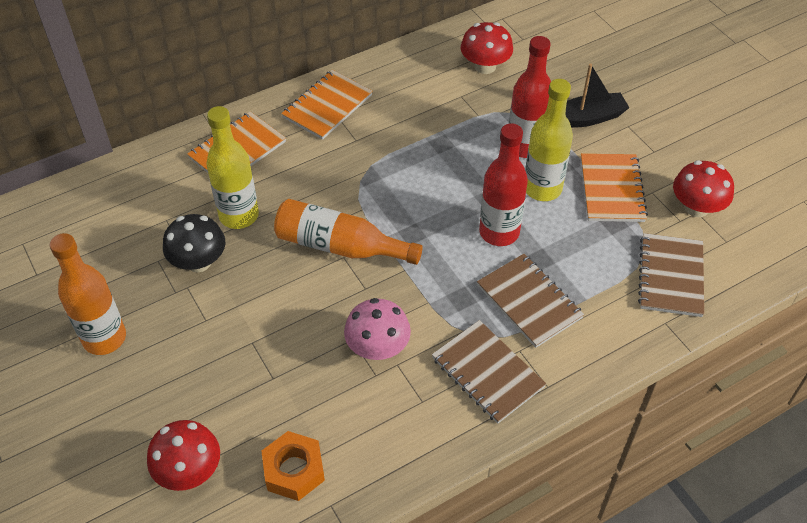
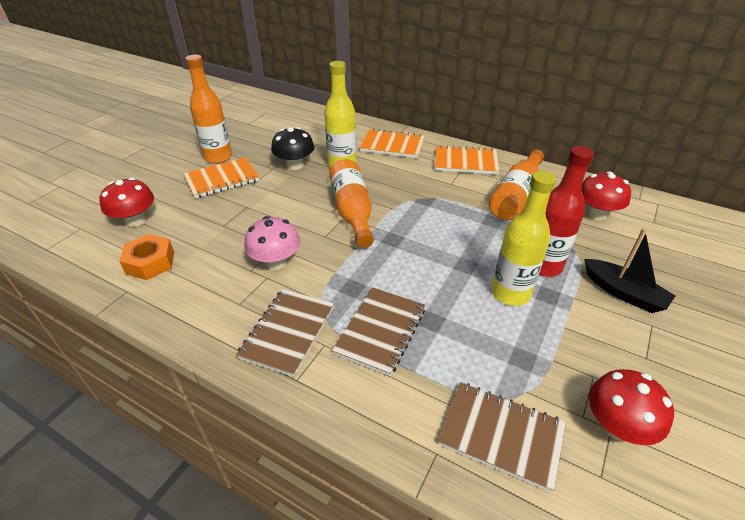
camera: 60 degrees right, 10 degrees down
red bottle [479,123,528,246] -> none
orange notebook [581,153,648,222] -> orange notebook moved to [184,157,259,198]
brown notebook [638,233,704,317] -> brown notebook turned 45 degrees clockwise [438,382,566,492]
none -> orange bottle [489,149,544,220]

